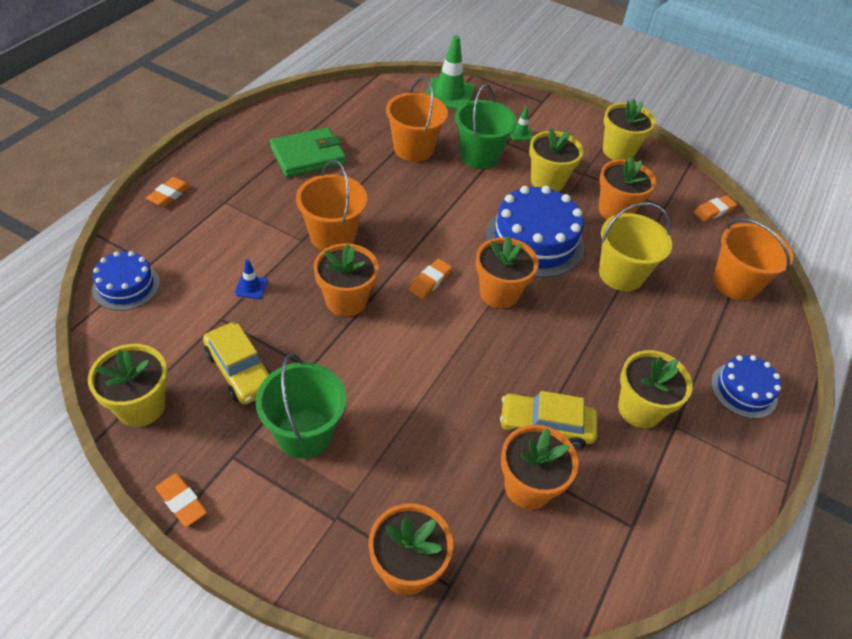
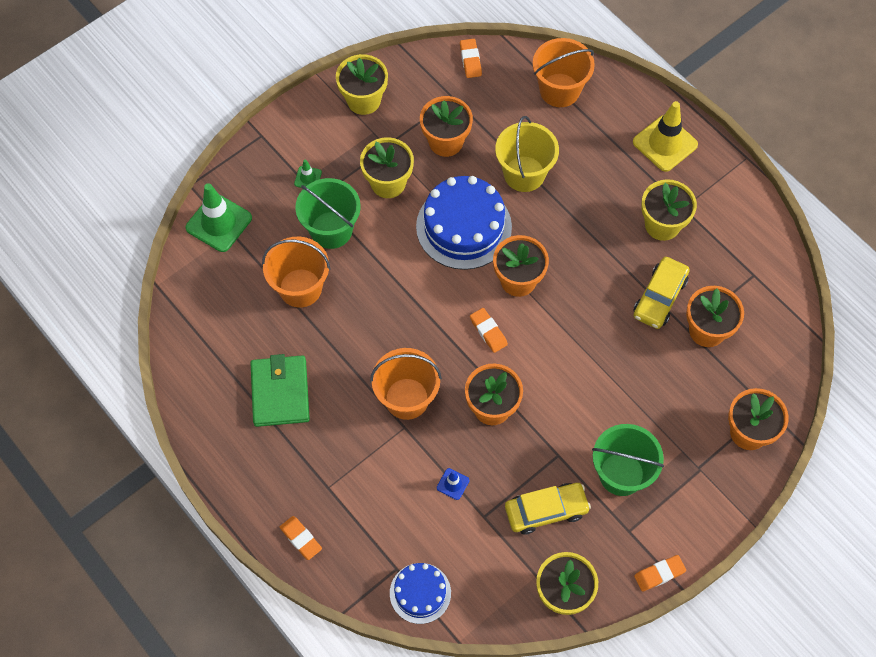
camera: 65 degrees left, 15 degrees up
blue cake [711,355,781,419] -> yellow traffic cone [633,101,698,172]

